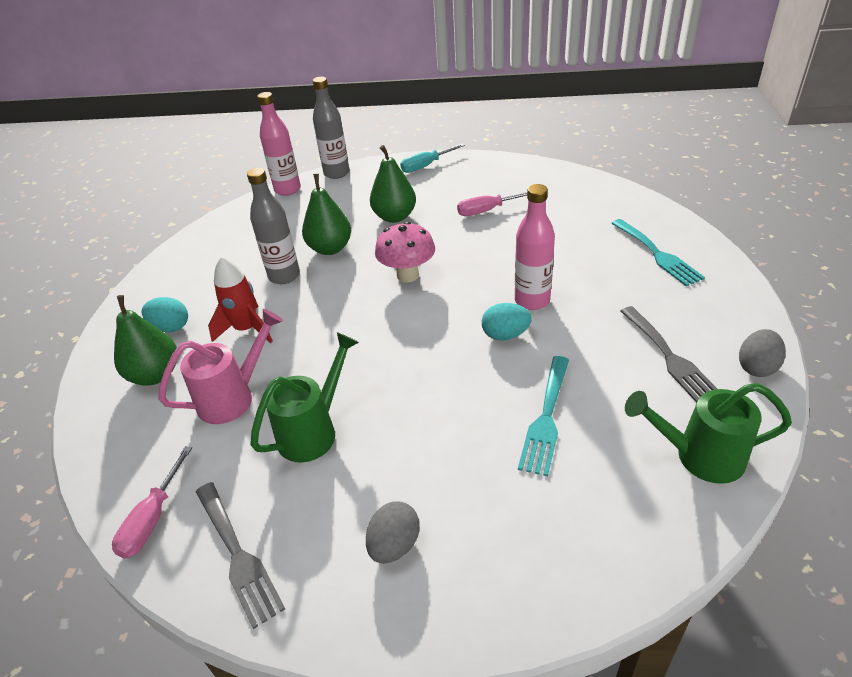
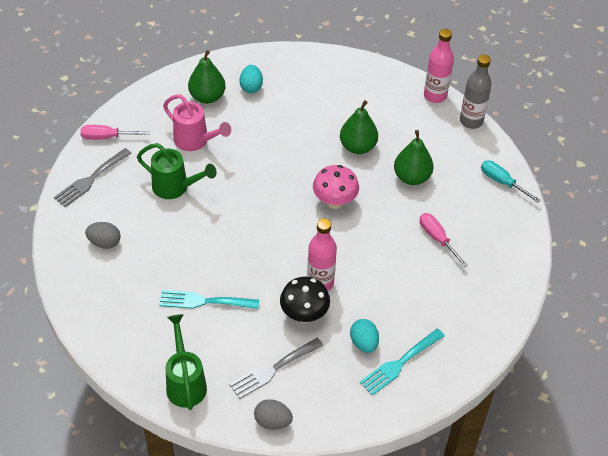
camera: 70 degrees right, 10 degrees up
red rocket [208,256,273,343] -> none
grey bottle [247,168,300,284] -> none
turquoise egg [482,303,532,340] -> turquoise egg moved to [350,319,379,353]
none -> black mushroom [280,277,330,323]

